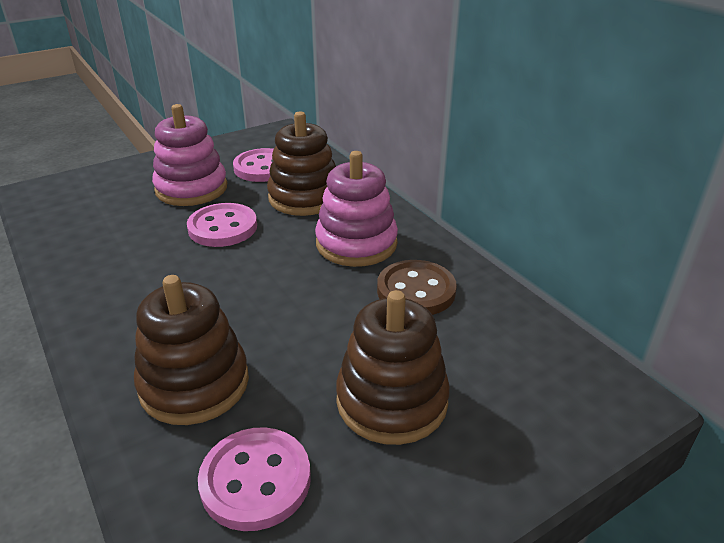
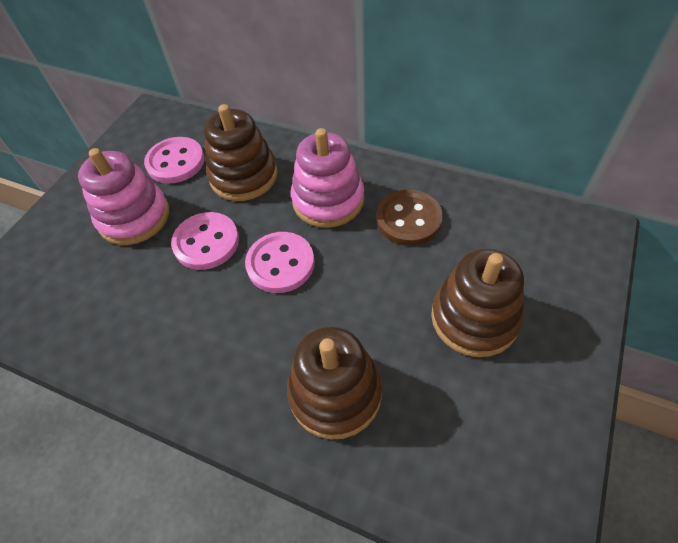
camera: 30 degrees left, 20 degrees up
pink button [198,427,311,531] -> pink button moved to [245,232,315,293]

